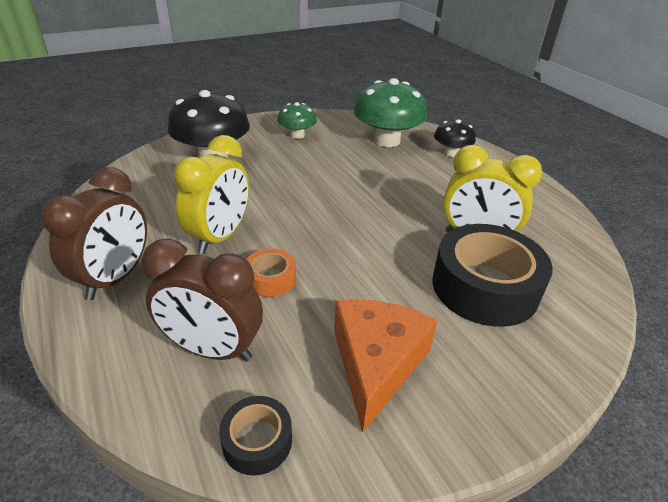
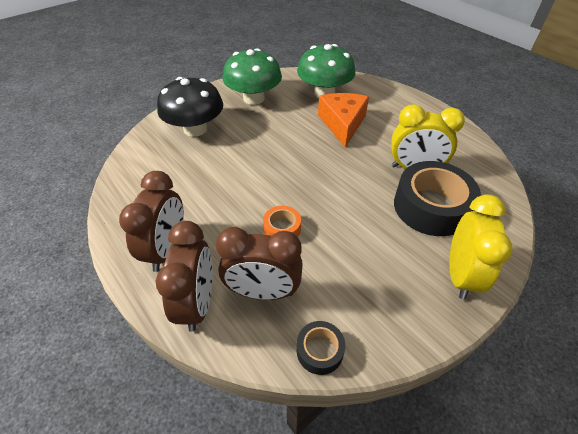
camera: 10 degrees left, 10 degrees up
yellow clock [174,135,249,254] -> yellow clock moved to [449,194,513,300]
green mushroom [277,102,317,139] -> green mushroom [223,48,282,105], size x1.82
orange cheese [334,299,438,432] -> orange cheese moved to [318,93,369,148]
black mushroom [434,119,476,157] -> none
none -> brown clock [156,221,213,332]

